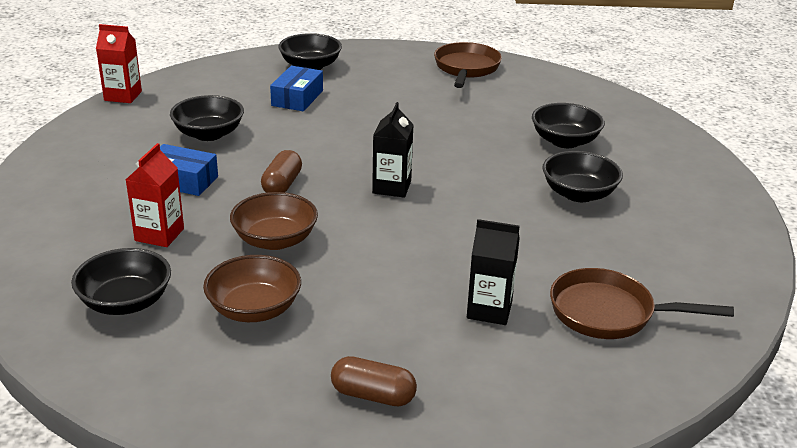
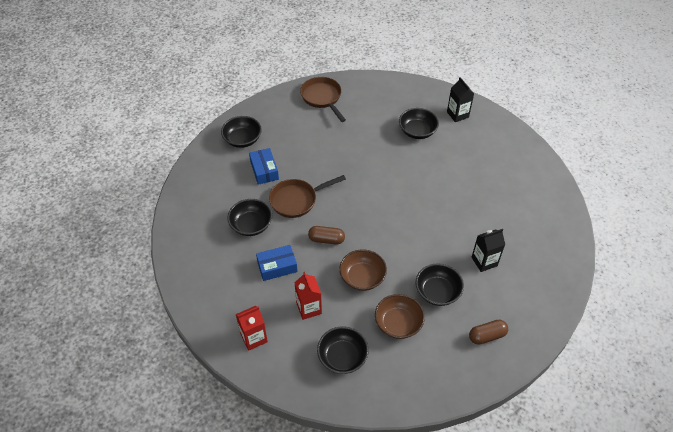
camera: 35 degrees left, 20 degrees up
red carton [96,24,142,103] -> red carton moved to [236,306,268,351]
brown capsule [261,150,302,193] -> brown capsule turned 60 degrees counterclockwise [308,226,345,245]
black carton [372,102,414,198] -> black carton moved to [447,77,474,122]
black bowl [542,151,623,202] -> black bowl moved to [416,263,464,306]
brown pan [550,268,734,339] -> brown pan moved to [269,175,346,218]

